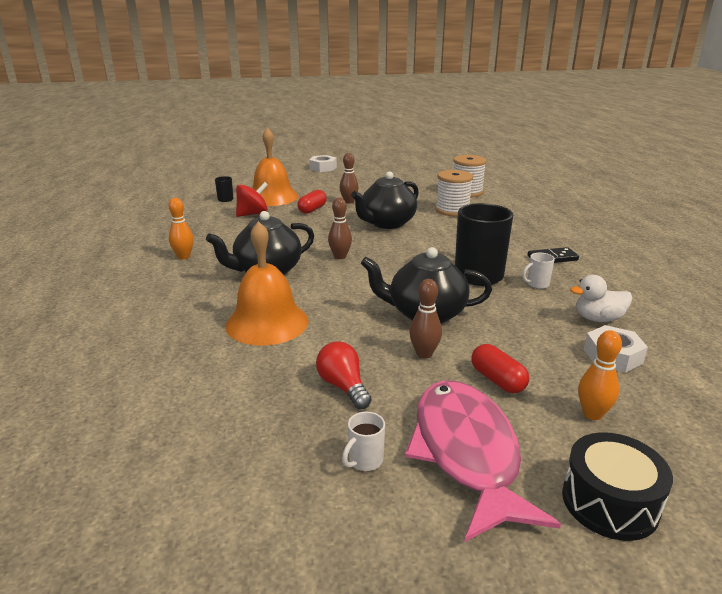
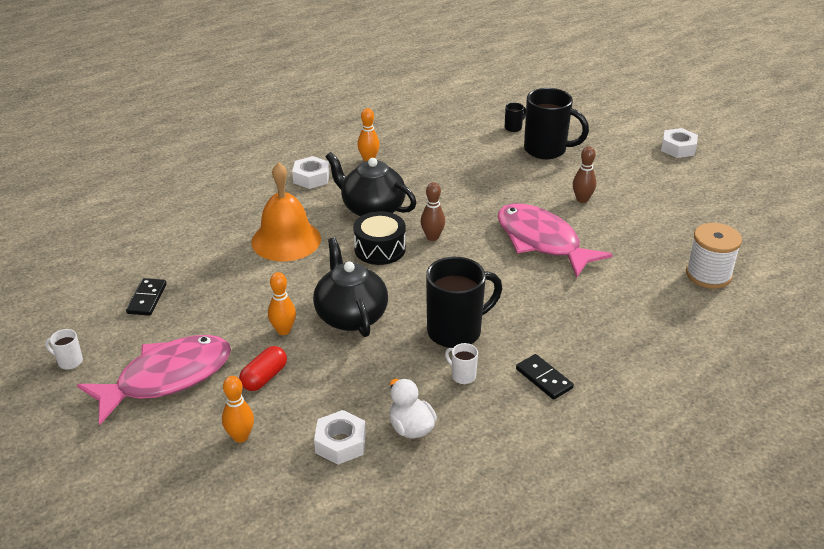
camera: 65 degrees right, 10 degrees up
red spinning top [236,182,268,217] -> none
orange bell [253,128,299,206] -> black mug [524,88,589,159]
red capsule [297,190,327,214] -> none
red light bulb [316,341,372,409] -> none
white mug [342,412,385,471] -> white mug moved to [45,329,83,370]
black teapot [351,171,419,229] -> pink fish [498,203,613,278]
brown bowling pin [409,279,442,358] -> orange bowling pin [268,272,296,335]
white spool [436,170,473,216] -> none
black drum [562,432,673,541] -> black drum moved to [353,211,406,265]
none -> black domino [126,278,167,316]
none -> white nut [292,156,330,189]

